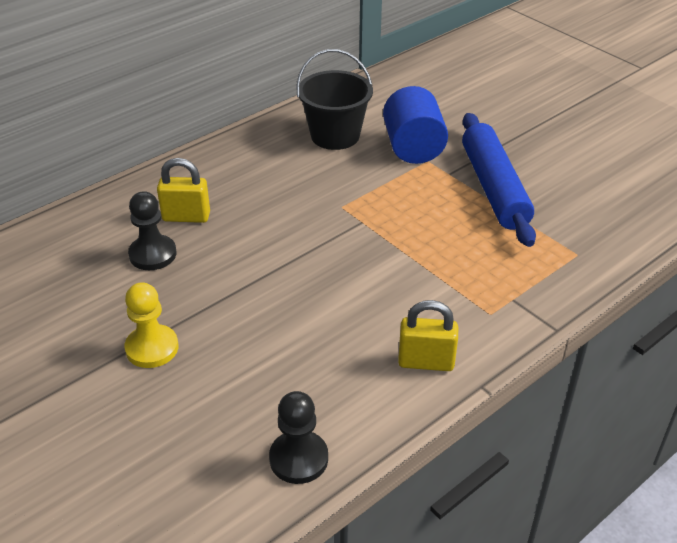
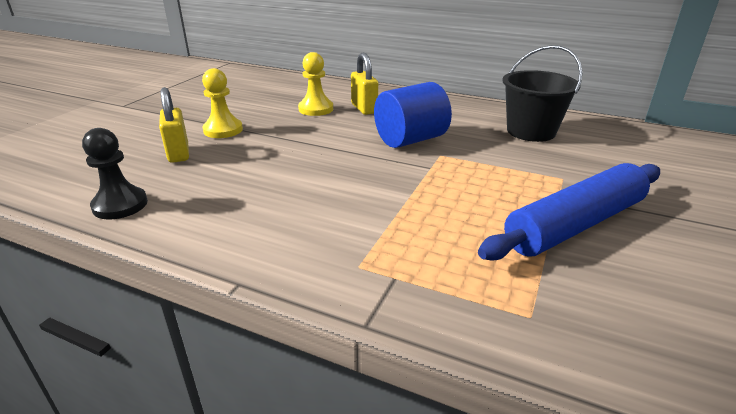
camera: 65 degrees right, 10 degrees down
black pawn [128,191,177,270] -> yellow pawn [298,52,333,116]
blue cylinder [383,86,448,164] -> blue cylinder moved to [374,82,452,148]
yellow padlock [398,300,458,371] -> yellow padlock moved to [159,87,189,163]

